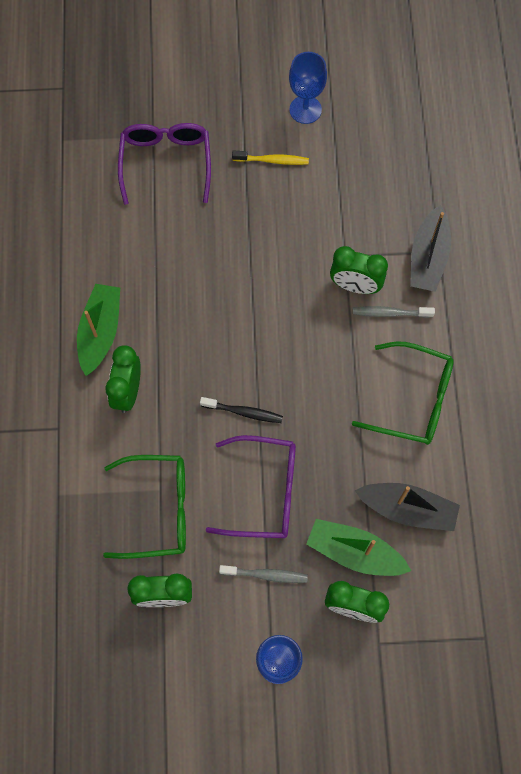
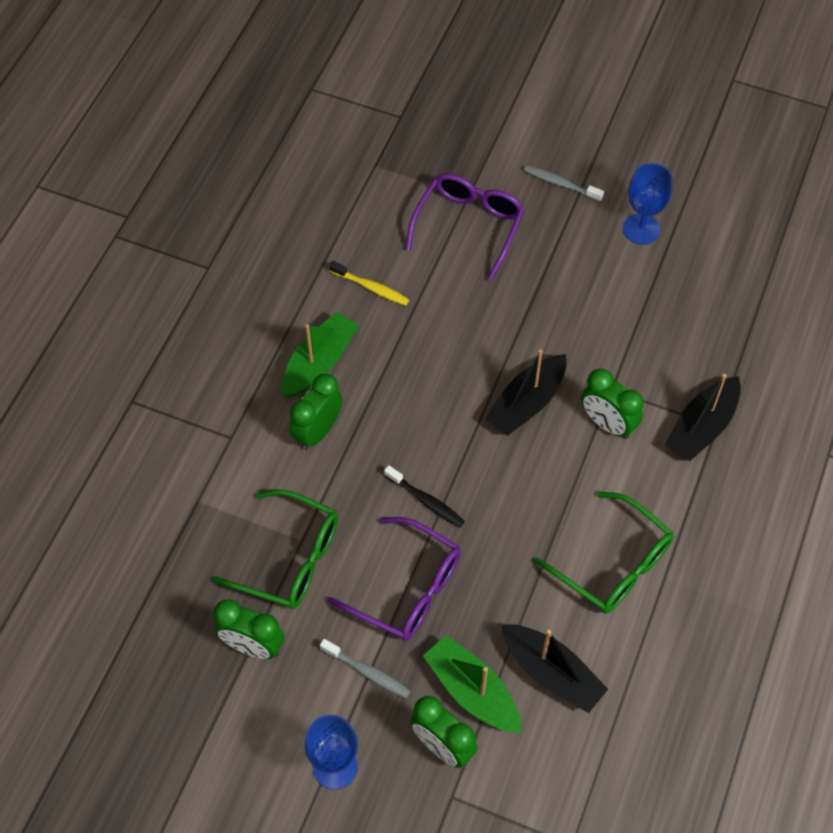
camera: 25 degrees right, 10 degrees down
yellow toothbrush [232,151,309,165] -> yellow toothbrush moved to [329,261,409,306]
grey toothbrush [353,306,435,318] -> grey toothbrush moved to [524,165,604,202]
none -> black boat [485,350,566,436]

